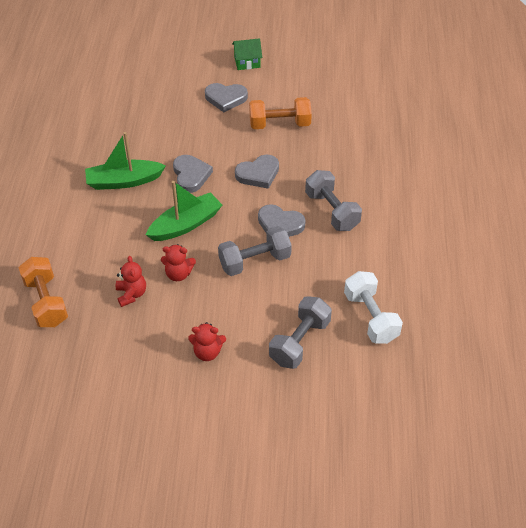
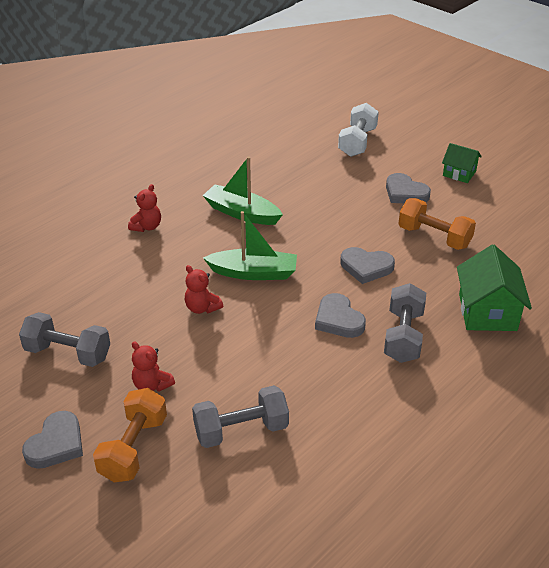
camera: 40 degrees right, 10 degrees down
orange dumbbell [18,257,68,327] -> orange dumbbell moved to [93,388,167,482]
red teddy bear [116,256,146,307] -> red teddy bear moved to [128,184,161,232]
grey heart [173,155,213,193] -> grey heart moved to [22,411,83,469]
grey dumbbell [218,226,292,276] -> grey dumbbell moved to [19,312,110,367]
white dumbbell [344,271,403,344] -> white dumbbell moved to [338,103,379,157]
none -> green house [457,245,532,331]

